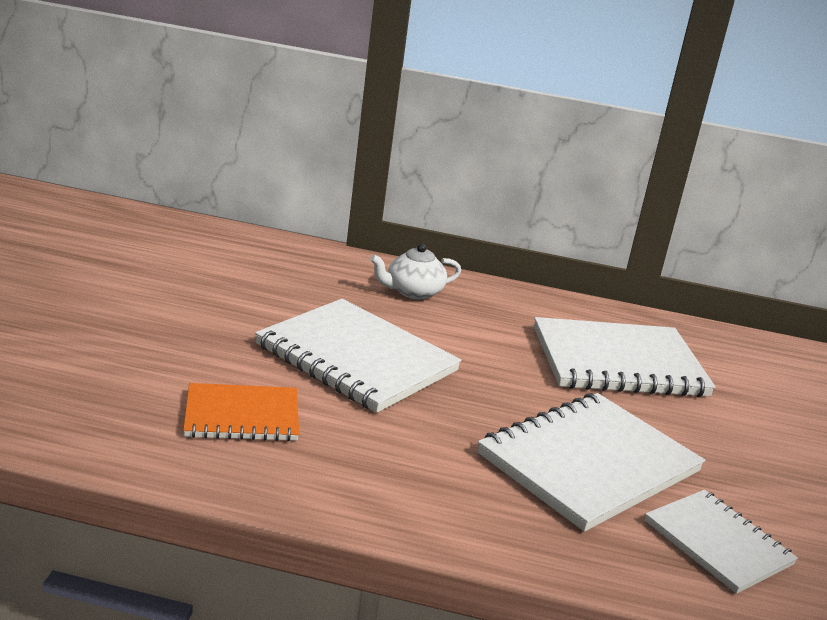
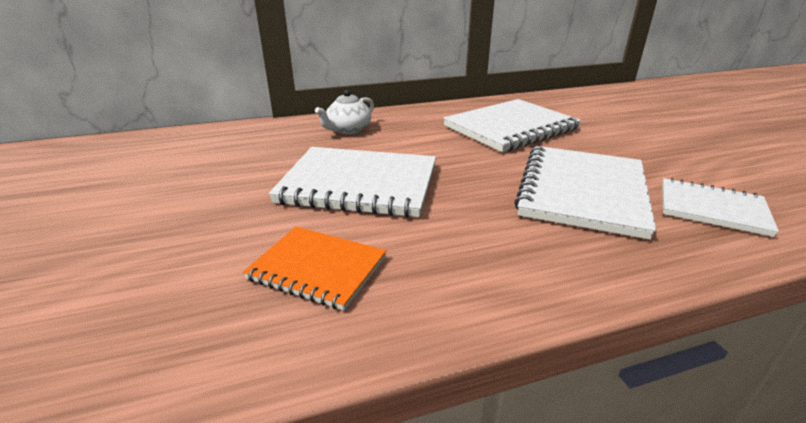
camera: 25 degrees left, 5 degrees up
orange notebook [183,383,299,441] -> orange notebook turned 60 degrees clockwise [243,226,386,311]

